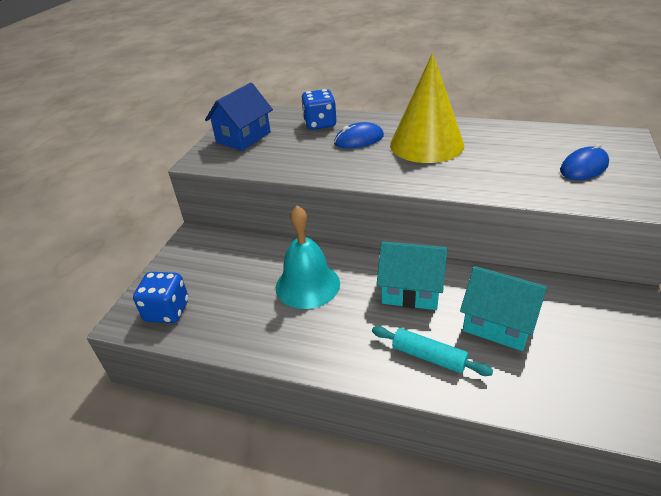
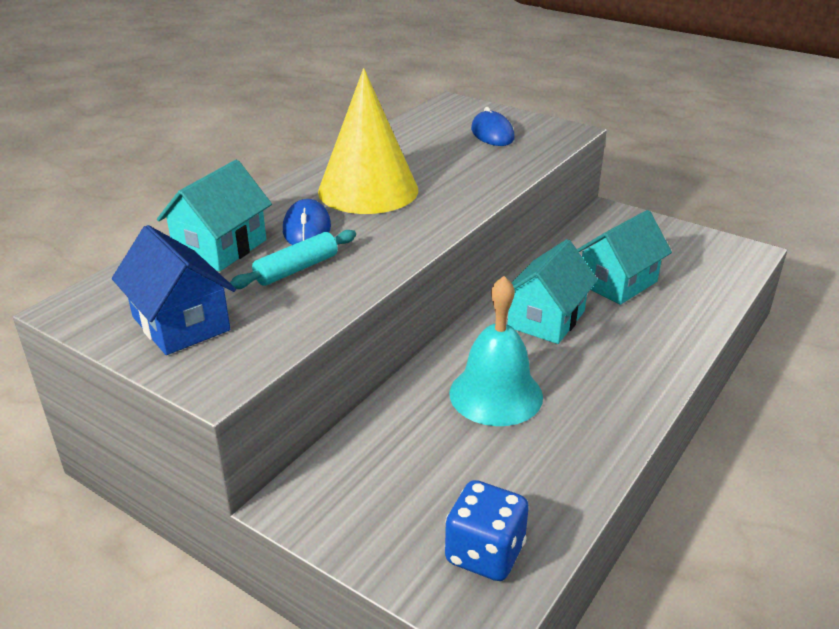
camera: 75 degrees left, 5 degrees down
blue dice [301,89,336,130] -> turquoise house [157,160,272,271]
turquoise rolling pin [372,326,493,376] -> turquoise rolling pin moved to [230,230,356,289]

